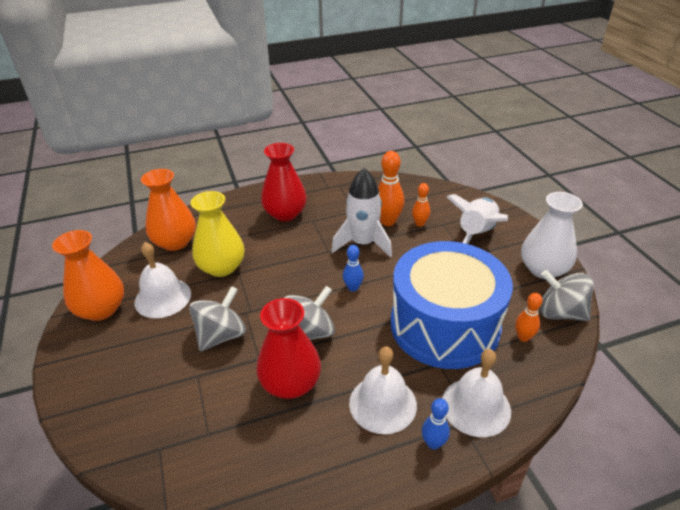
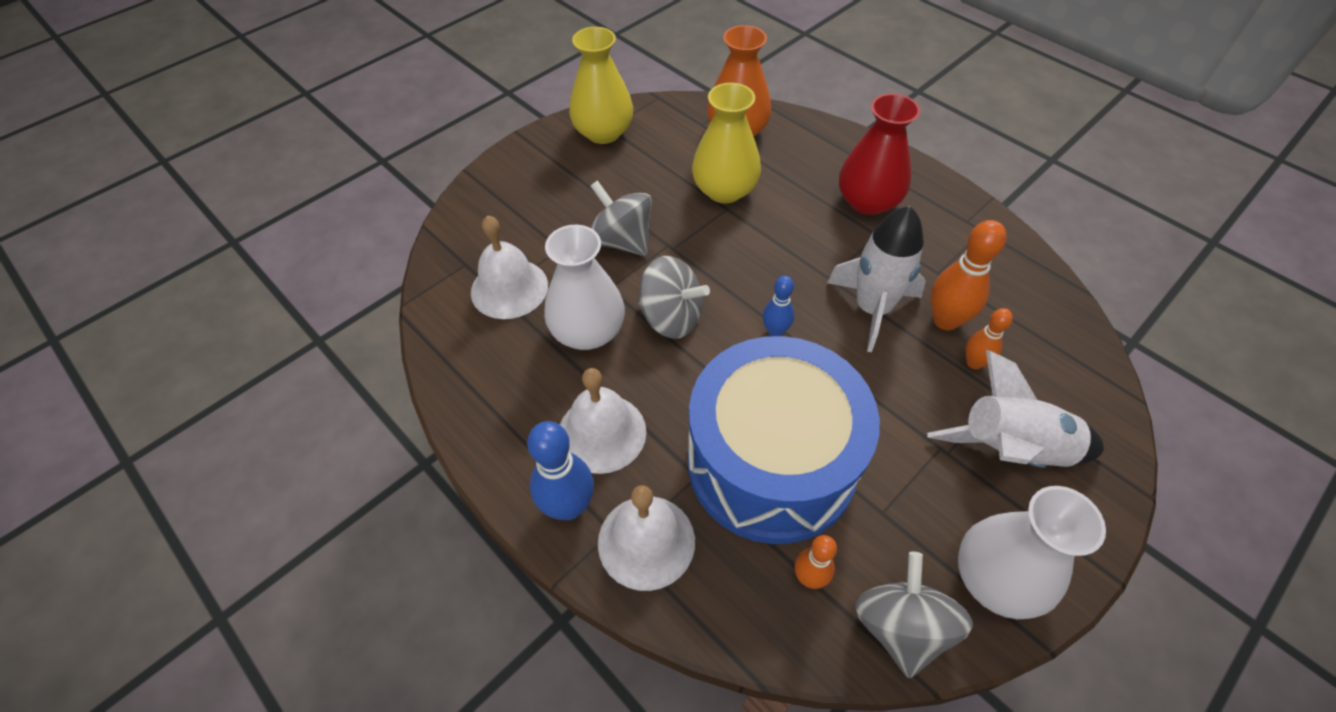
camera: 65 degrees right, 15 degrees up
orange vase [52,230,124,321] -> yellow vase [569,27,633,144]
white bell [134,242,191,318] -> white bell moved to [471,215,548,319]
grey spinning top [189,286,246,351] -> grey spinning top turned 150 degrees counterclockwise [590,180,652,256]
red vase [256,298,321,399] -> white vase [544,225,625,350]
blue bowling pin [422,398,450,450] -> blue bowling pin [527,421,594,520], size x1.67

